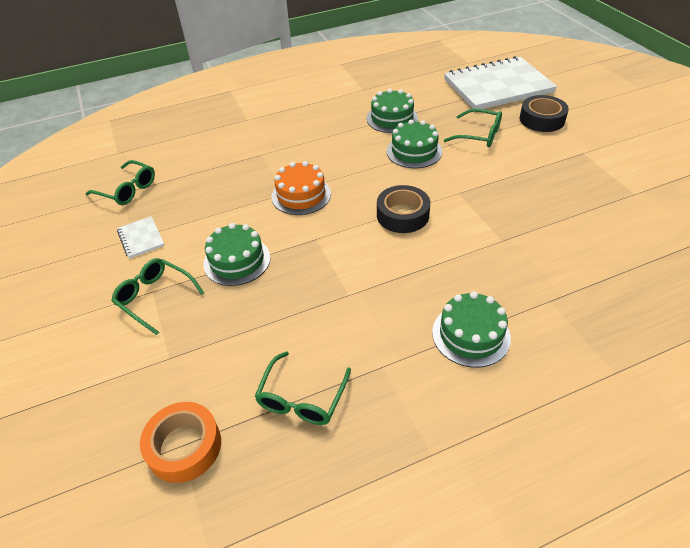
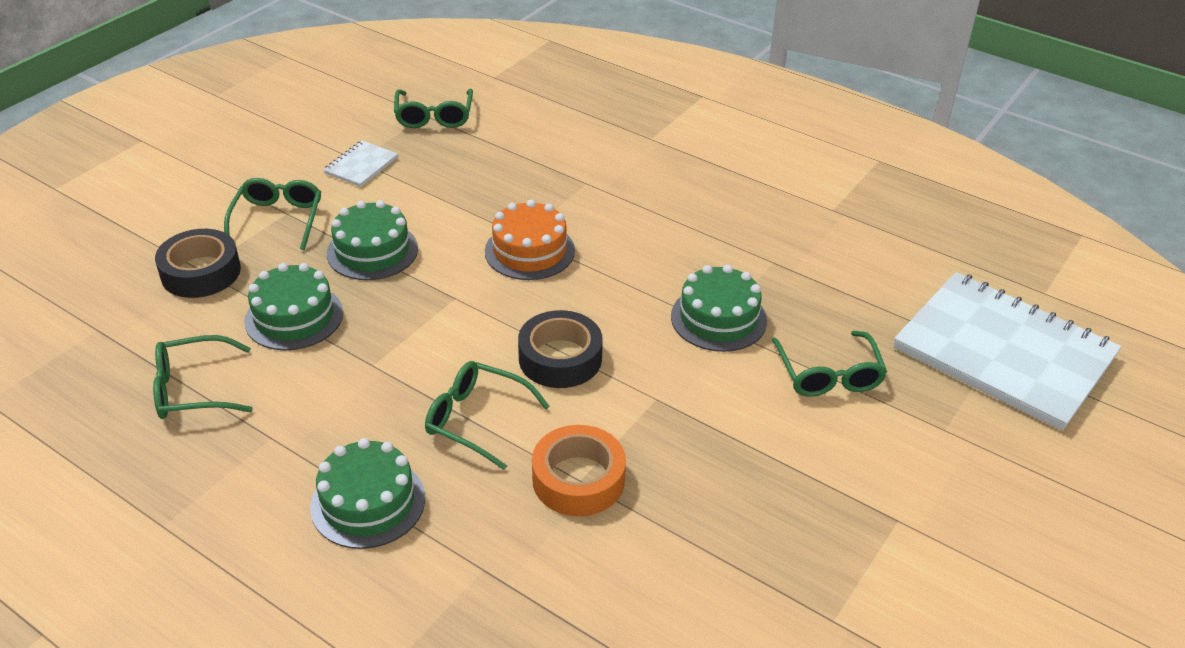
camera: 55 degrees right, 5 degrees down
orange tape [140,402,221,483] -> orange tape moved to [532,425,626,516]
green cake [366,89,418,133] -> green cake moved to [244,263,343,350]
black tape [519,95,569,132] -> black tape moved to [155,229,241,298]
none -> green glasses [425,361,550,470]

